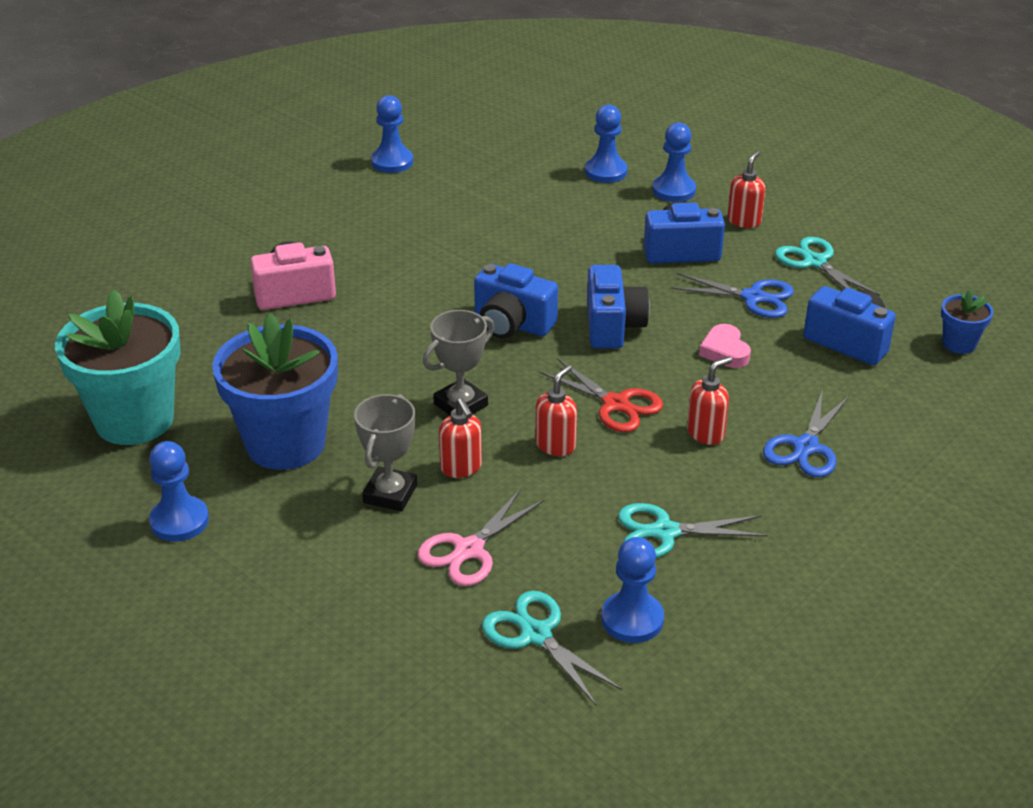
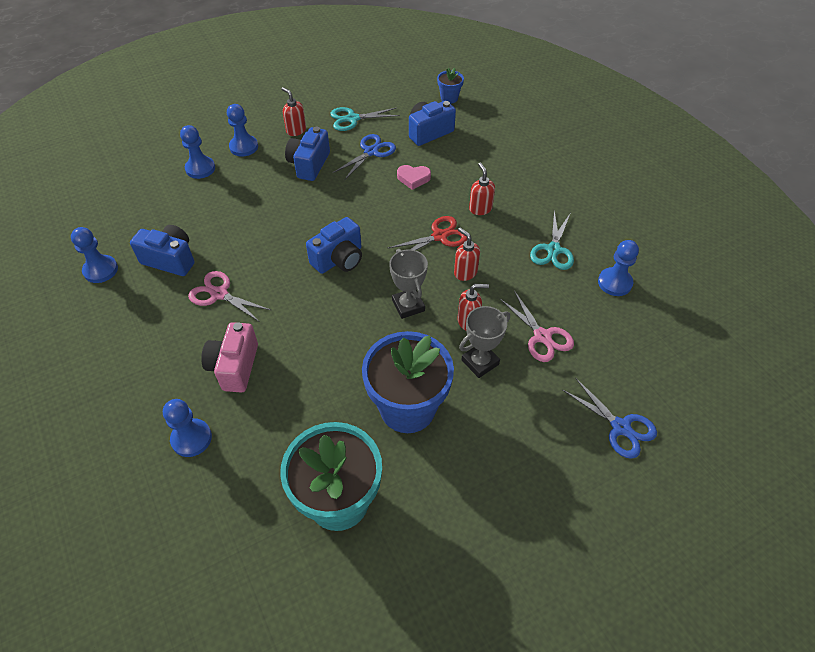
camera: 70 degrees left, 15 degrees up
blue pawn [149,441,209,542] -> blue pawn moved to [163,399,212,457]
grey trophy [354,394,417,512] -> grey trophy turned 75 degrees counterclockwise [459,306,510,378]
turquoise scissors [482,591,622,705] -> none
blue camera [587,265,650,349] -> blue camera moved to [130,225,195,276]
blue scissors [763,389,849,477] -> blue scissors moved to [563,377,657,459]
none -> pink scissors [188,271,271,322]

